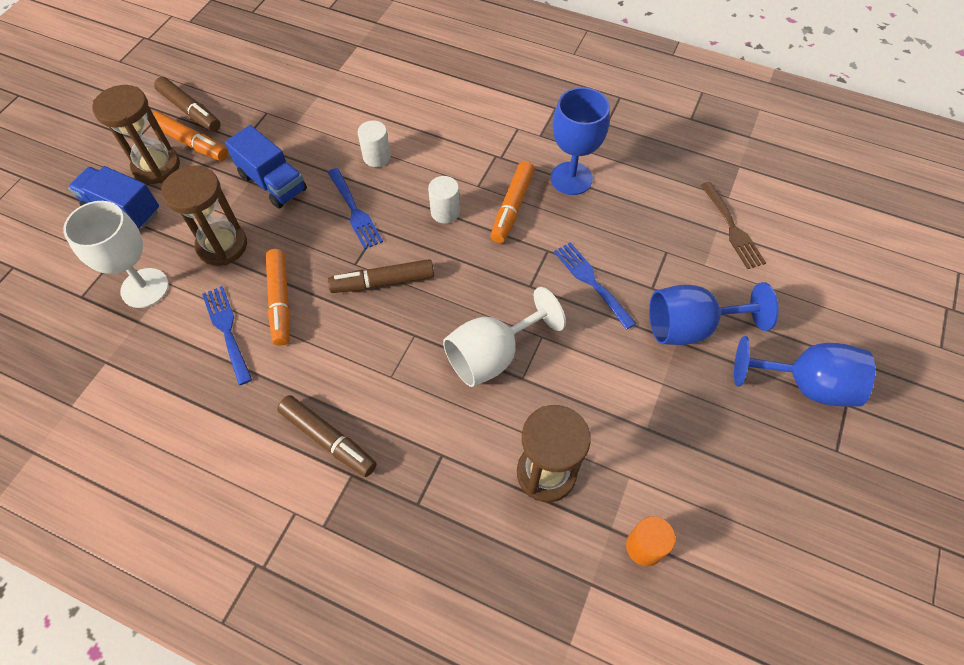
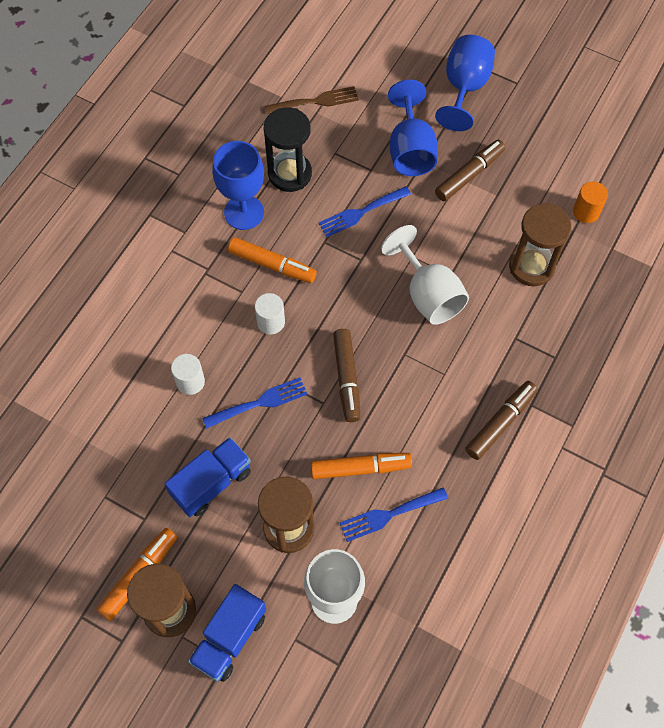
camera: 85 degrees left, 5 degrees up
brown marker [154,77,221,132] -> brown marker moved to [435,140,506,201]
none -> black hourglass [264,107,312,192]

